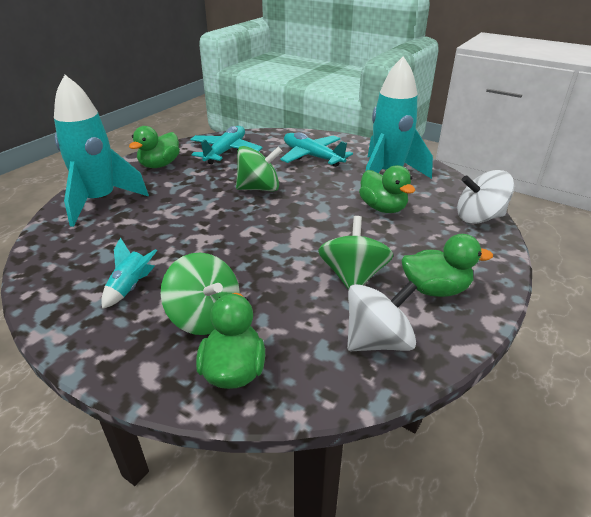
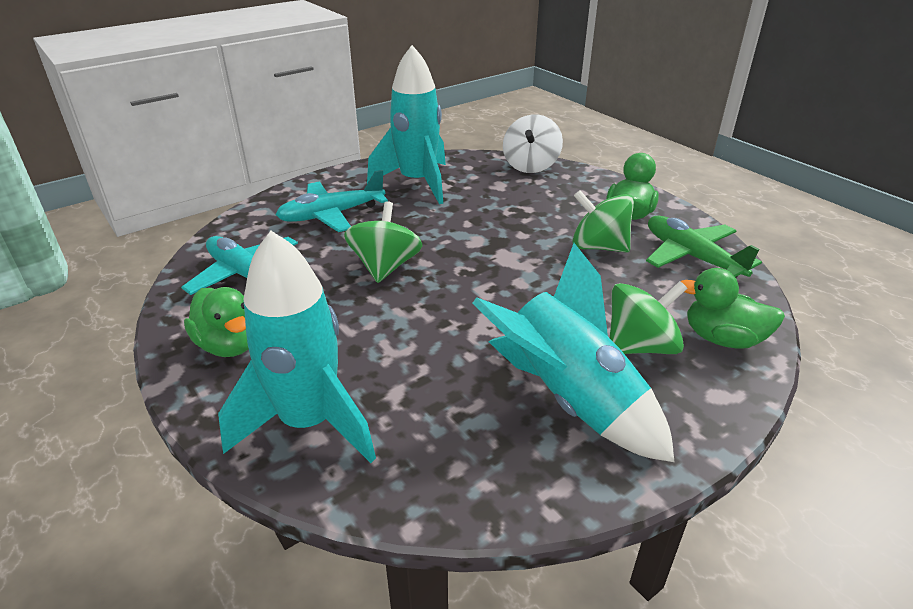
camera: 70 degrees left, 0 degrees up
turquoise rocket [101,237,157,309] -> turquoise rocket [472,243,674,462], size x2.29
white spinning top [347,281,418,351] -> green plane [646,216,762,278]
green duck [359,165,415,213] -> none

